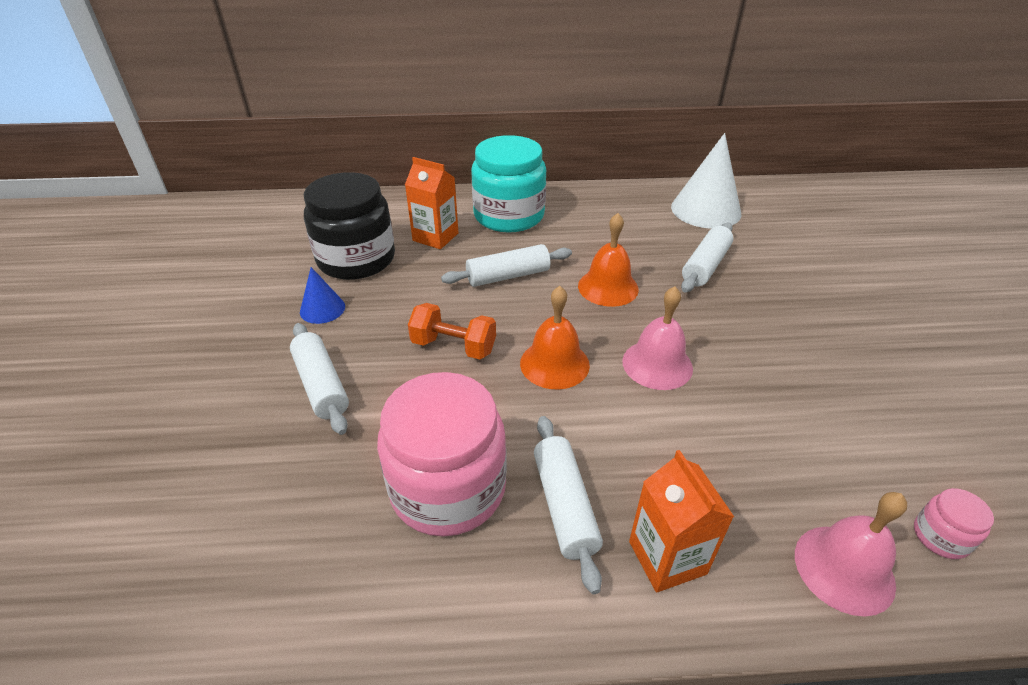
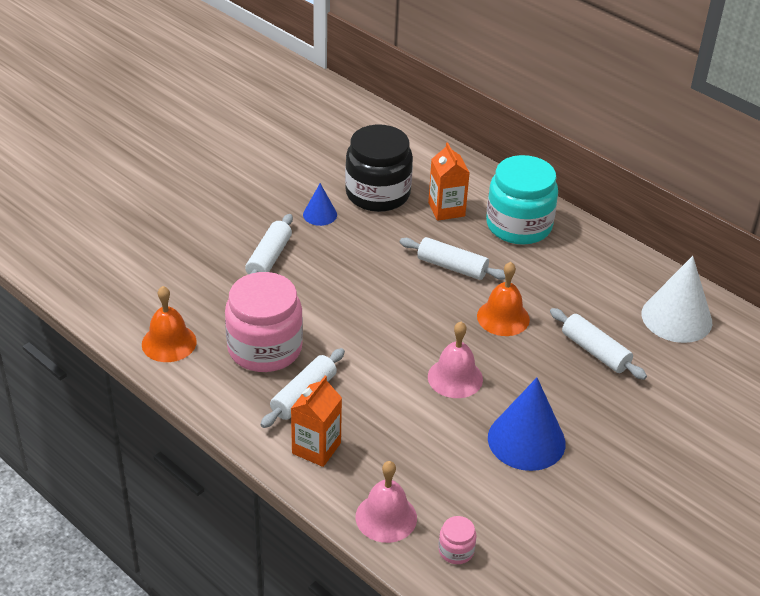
camera: 45 degrees right, 0 degrees up
orange dumbbell [408,303,496,359] -> none
orange bell [520,286,590,389] -> orange bell moved to [142,286,197,362]
white rolling pin [681,223,734,293] -> white rolling pin turned 60 degrees clockwise [550,308,647,380]
none -> blue cone [488,378,566,471]

